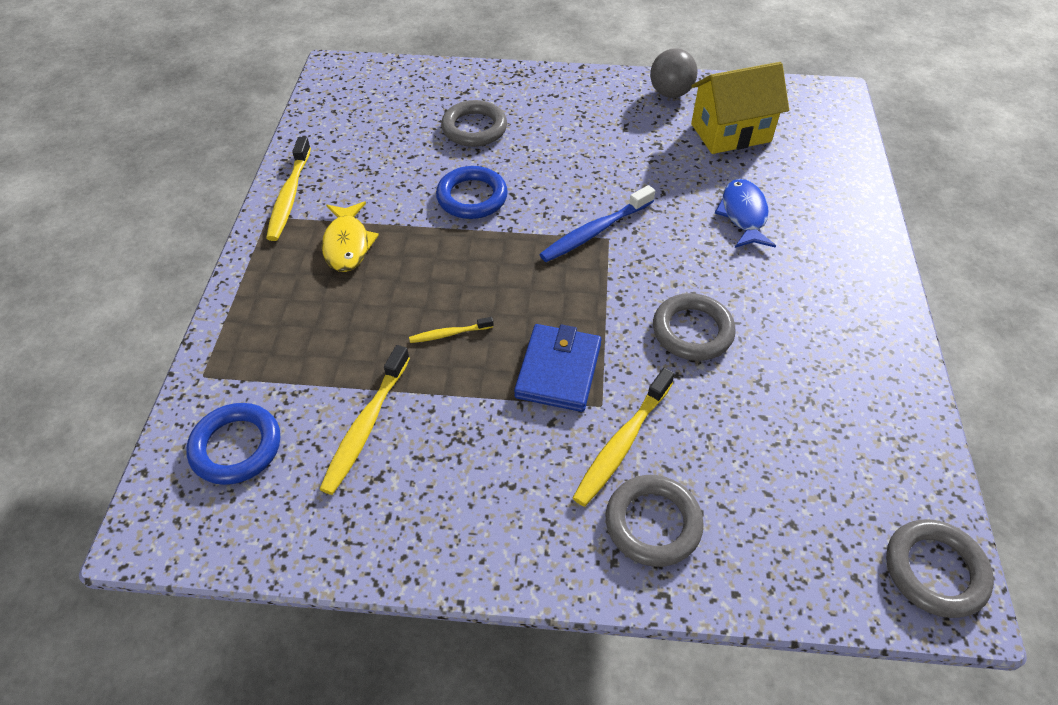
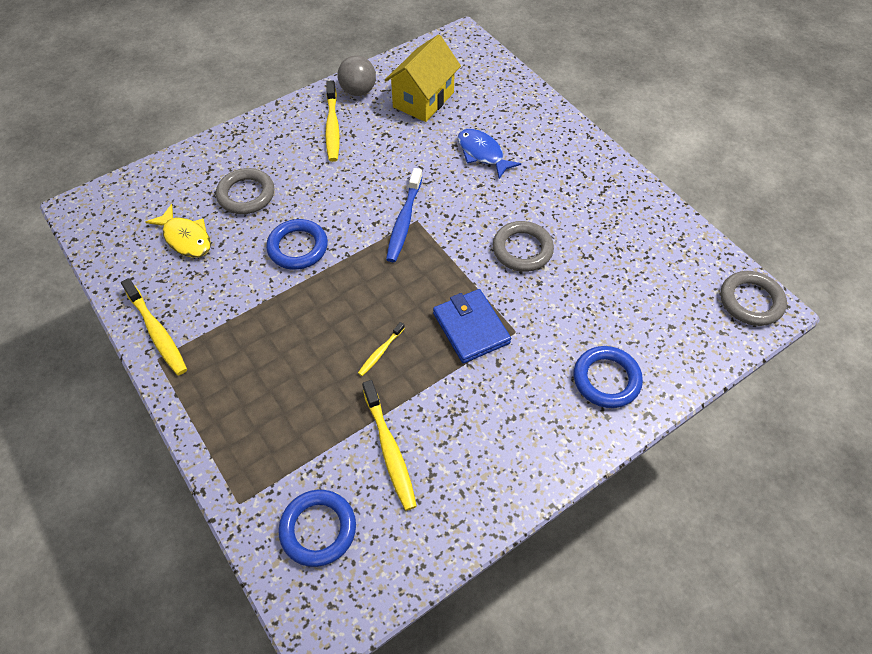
camera: 40 degrees left, 5 degrees up
yellow fish [322,201,379,272] -> yellow fish moved to [145,204,211,258]
yellow toothbrush [573,368,674,506] -> yellow toothbrush moved to [325,80,340,162]
grey ring [605,475,704,567] -> blue ring [574,346,643,408]

